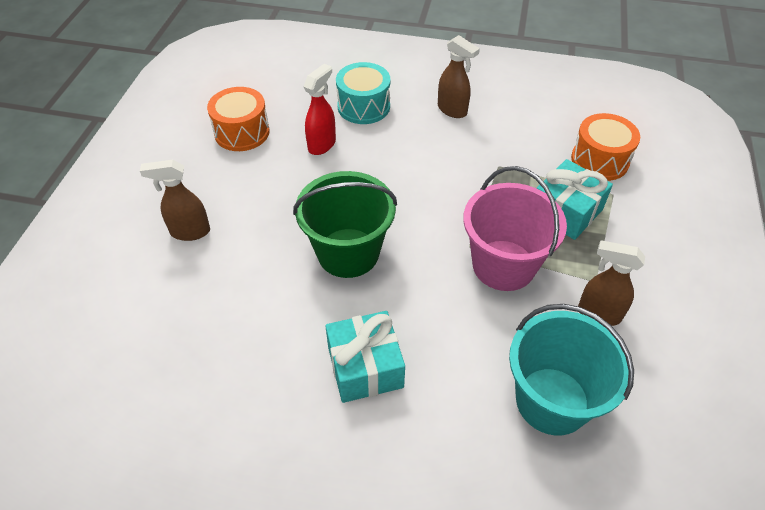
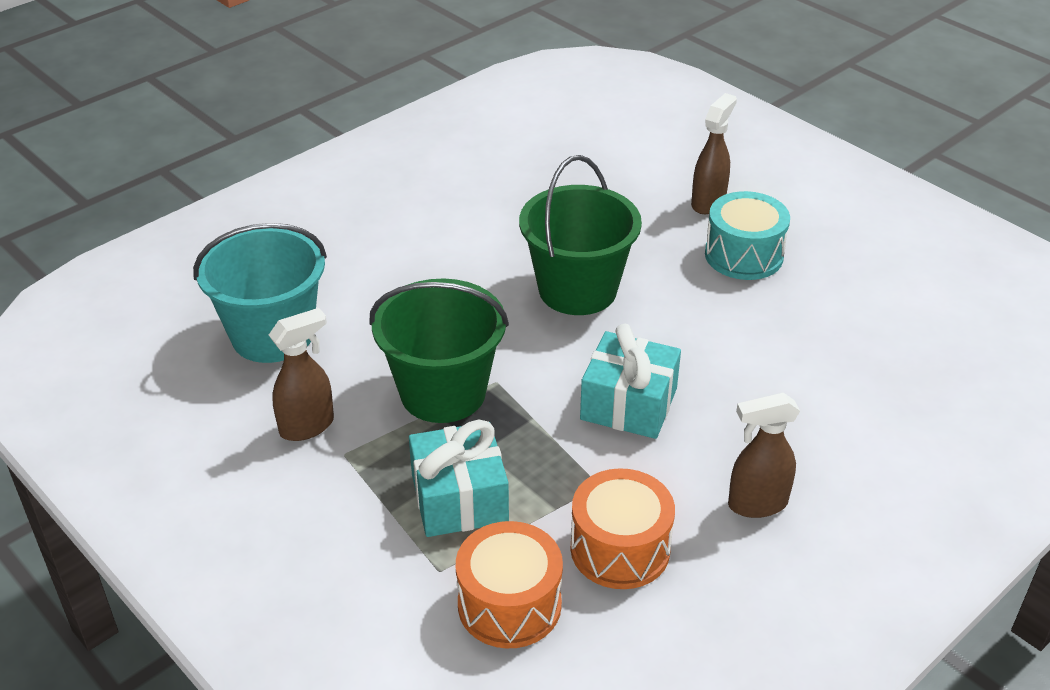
camera: 125 degrees right, 10 degrees down
orange drum [207,87,270,151] -> orange drum moved to [570,468,675,589]
red spray bottle [303,64,336,155] -> none
turquoise gift [325,311,405,403] -> turquoise gift moved to [580,324,681,439]
turquoise drum [336,62,390,124] -> turquoise drum moved to [705,191,790,280]
pink bucket [463,166,567,291] -> green bucket [369,279,509,423]

